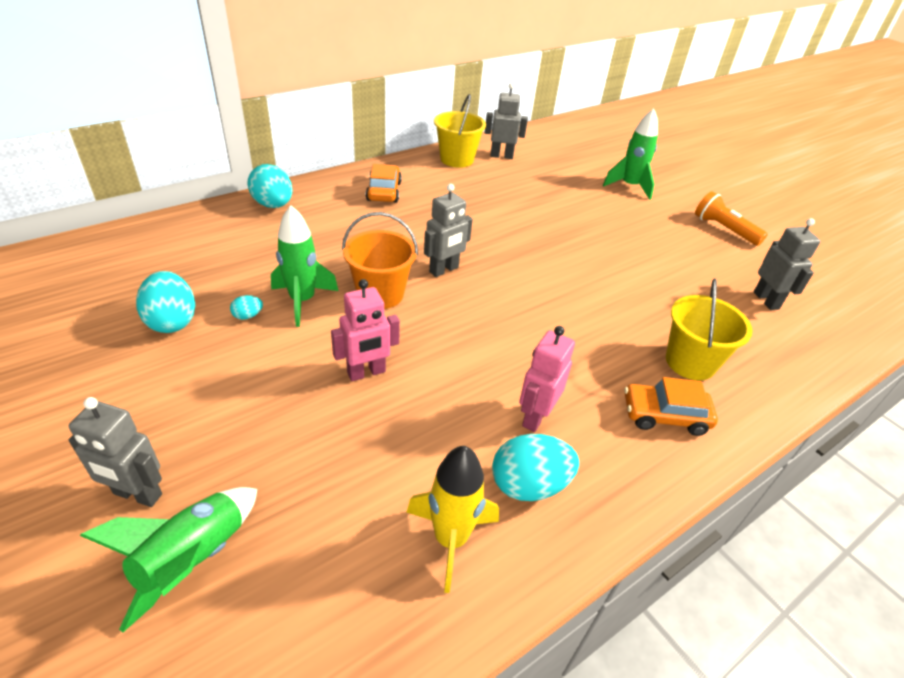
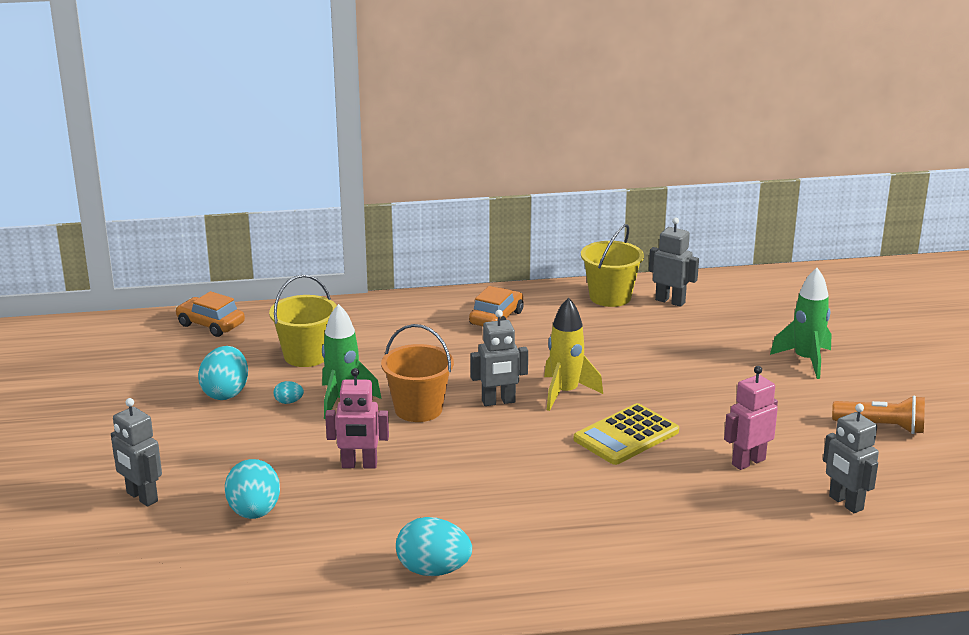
camera: 30 degrees right, 15 degrees down
green rocket [80,487,257,632] -> none
turquoise egg [247,164,293,208] -> turquoise egg moved to [225,459,280,519]
yellow rocket [406,446,499,593] -> yellow rocket moved to [544,297,603,411]
pink robot [519,326,575,432] -> pink robot moved to [724,366,778,470]
orange car [624,377,718,436] -> orange car moved to [175,291,245,337]
yellow bucket [666,279,753,380] -> yellow bucket moved to [269,275,337,367]
orange flashlight [695,191,768,246] -> orange flashlight turned 120 degrees clockwise [832,396,925,434]
grey robot [754,218,821,310] -> grey robot turned 135 degrees clockwise [823,404,879,513]
none -> yellow calculator [574,403,679,465]

